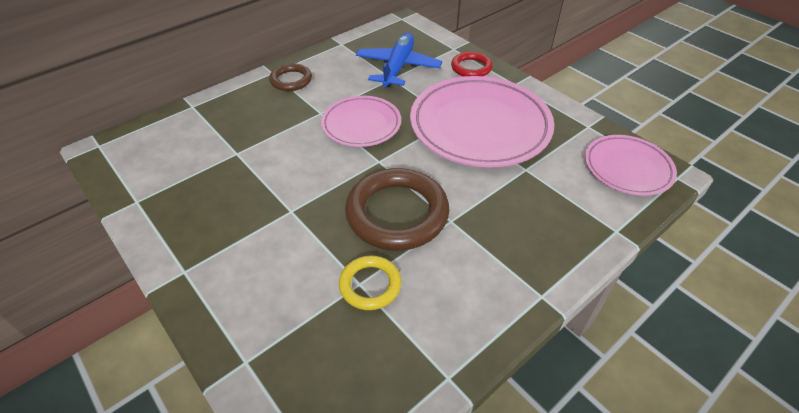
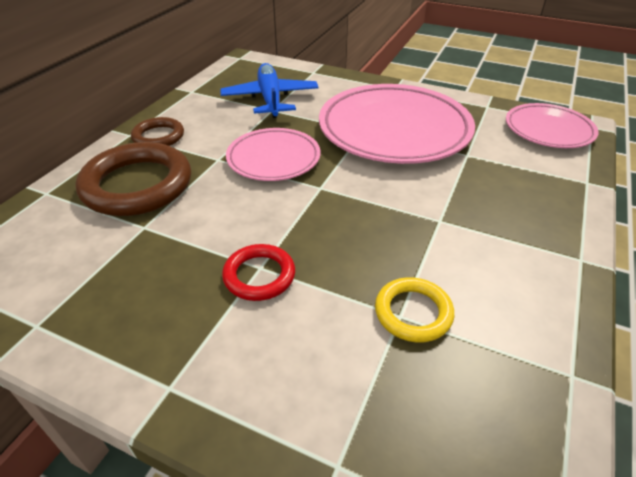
camera: 25 degrees left, 5 degrees down
brown ring [345,168,450,250] -> brown ring moved to [75,142,191,216]
red ring [451,52,493,77] -> red ring moved to [222,244,295,301]

